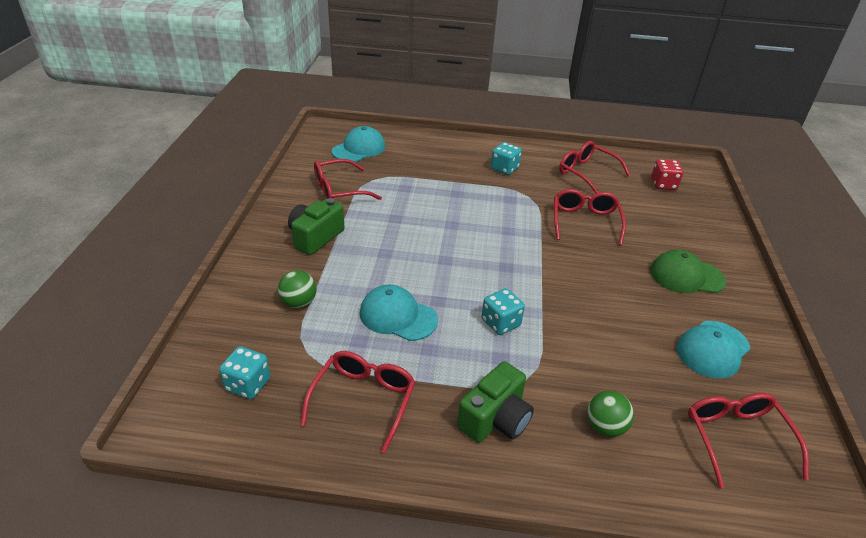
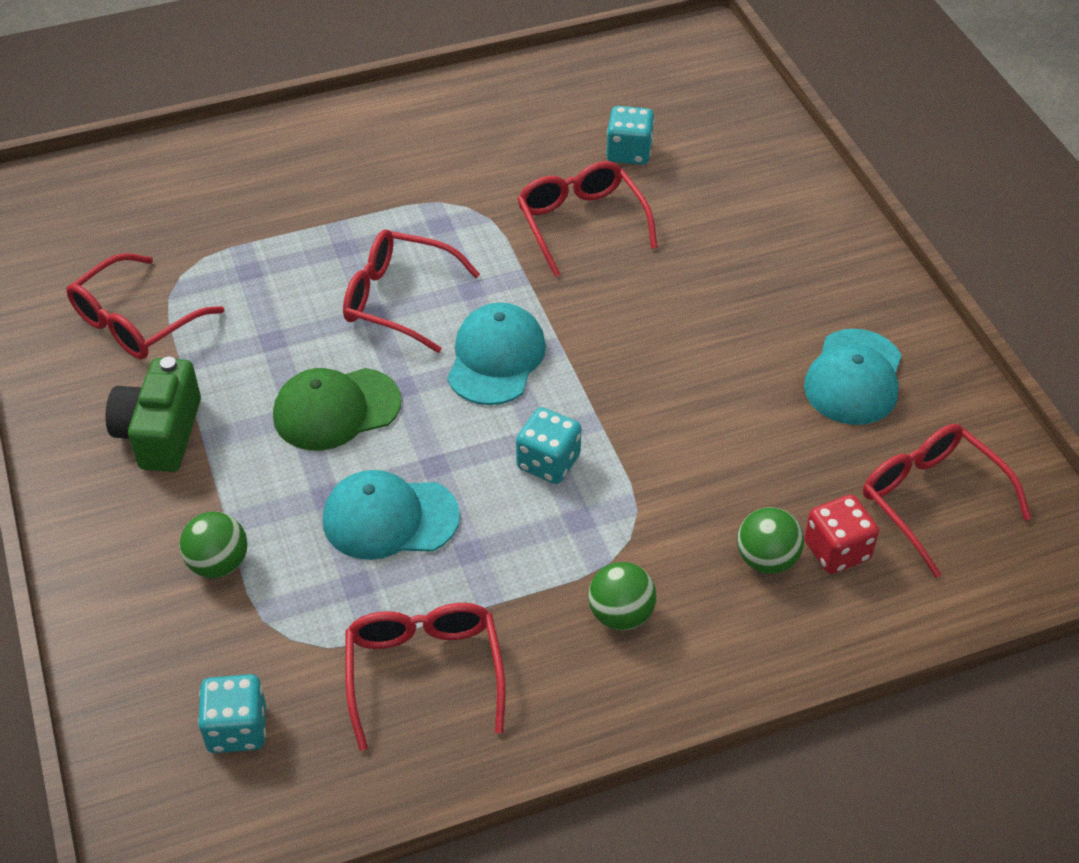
camera: 25 degrees left, 10 degrees up
turquoise cap [332,126,385,162] -> turquoise cap moved to [447,303,546,405]
green camera [457,361,534,443] -> green ball [588,562,656,630]
turquoise dice [491,142,522,175] -> turquoise dice moved to [606,106,654,165]
red glasses [559,141,630,193] -> red glasses moved to [343,230,480,353]
green cap [650,250,726,293] -> green cap moved to [273,368,401,451]
red dice [651,159,683,190] -> red dice moved to [804,495,879,574]

